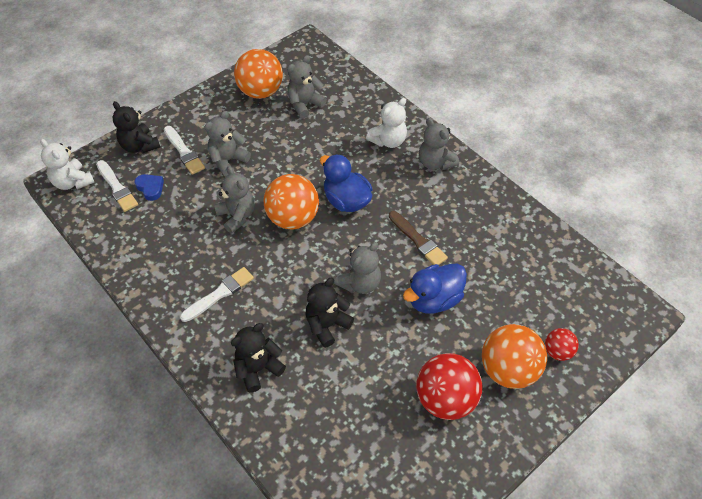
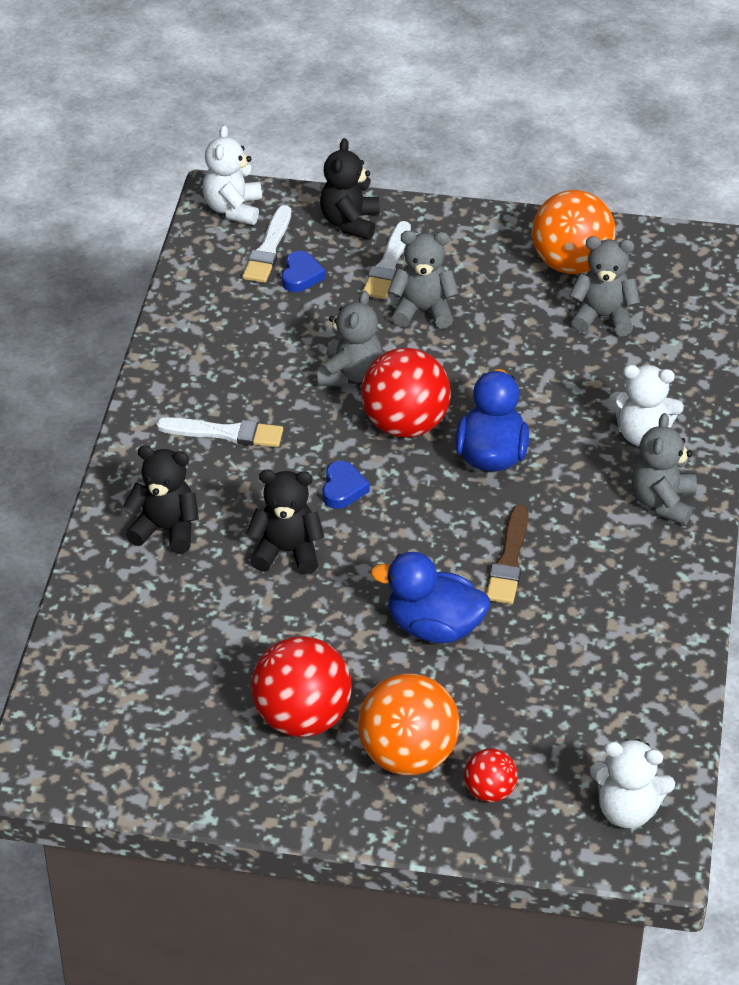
camera: 50 degrees right, 10 degrees down
orange ball [264,174,319,230] -> red ball [361,348,451,438]
grey teddy bear [334,242,381,294] -> none
none -> blue heart [323,461,370,509]
none -> white teddy bear [590,739,675,828]

